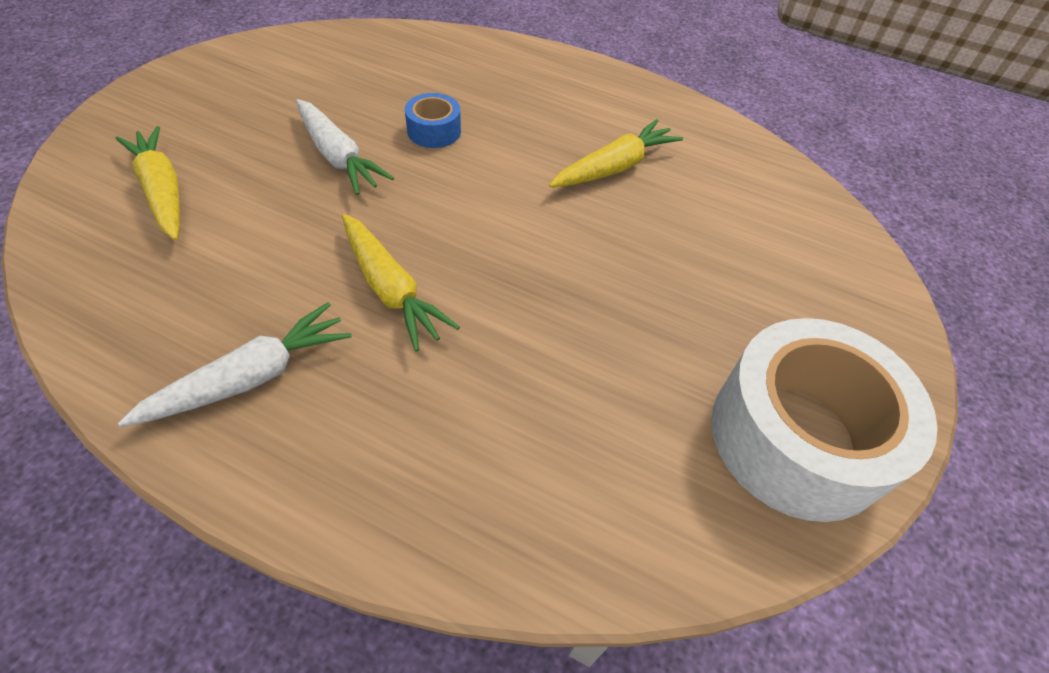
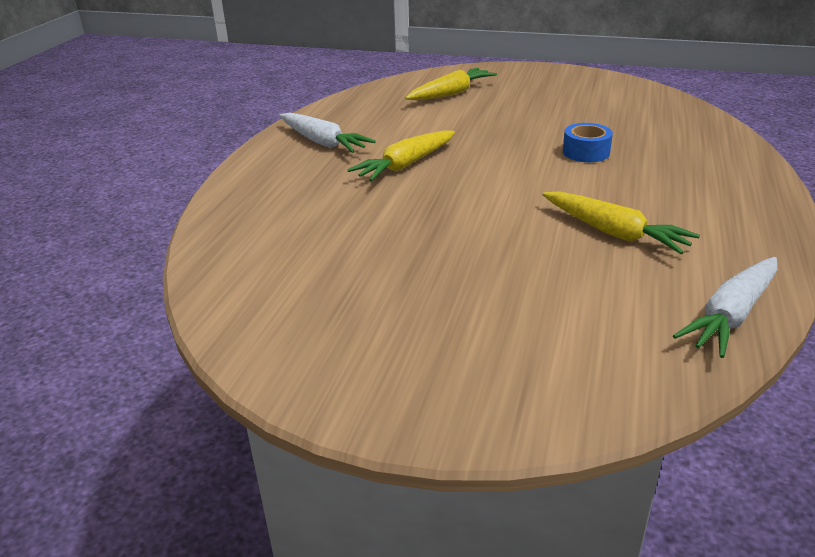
camera: 85 degrees right, 20 degrees down
white carrot [296,99,394,195] -> white carrot moved to [673,257,778,358]
white tape [711,318,938,522] -> none

